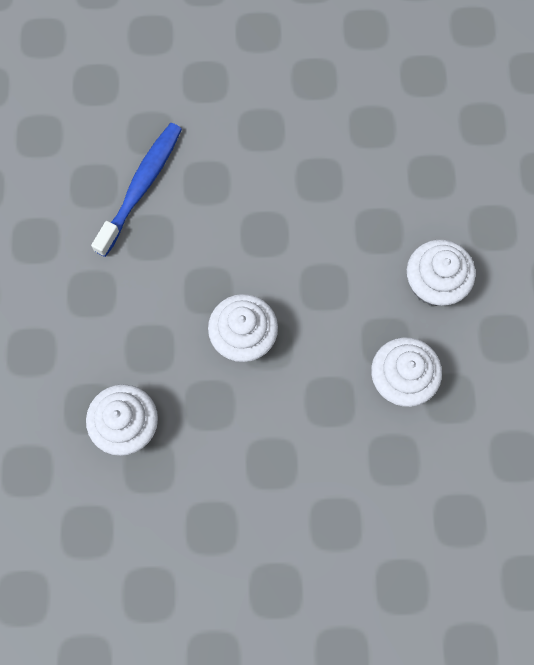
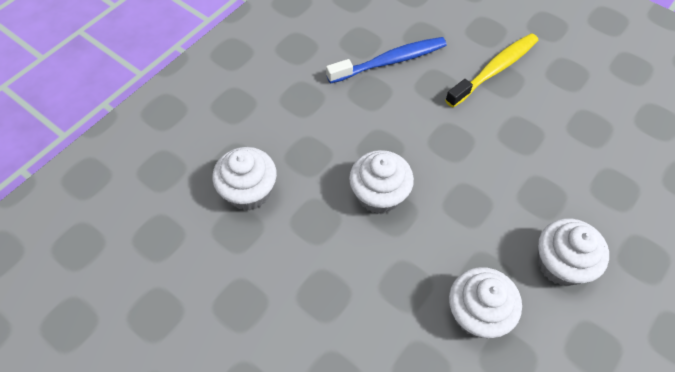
camera: 40 degrees right, 15 degrees down
none -> yellow toothbrush [445,33,538,108]

